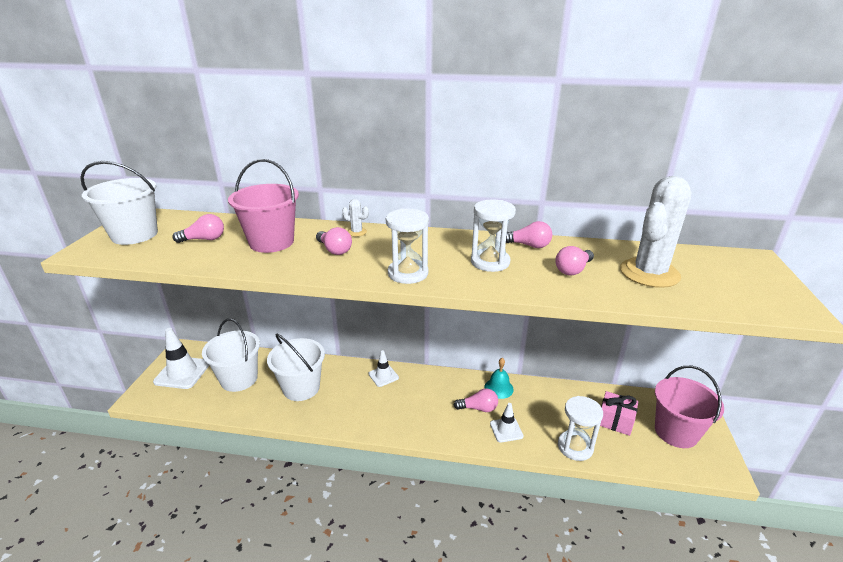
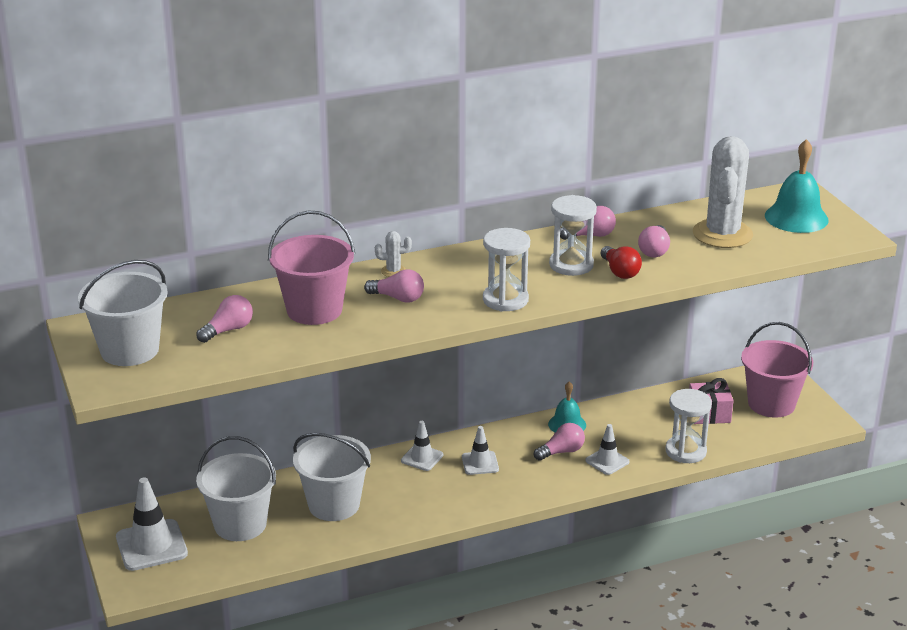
camera: 30 degrees left, 0 degrees up
none -> white traffic cone [462,426,499,475]
none -> red light bulb [601,246,642,279]
none -> turquoise bell [765,139,828,233]

